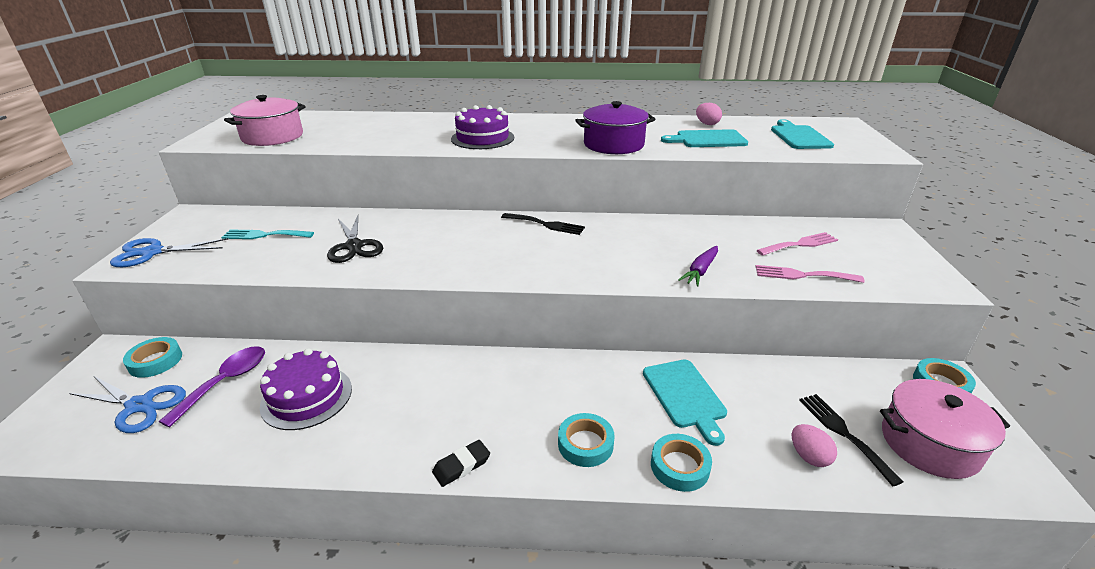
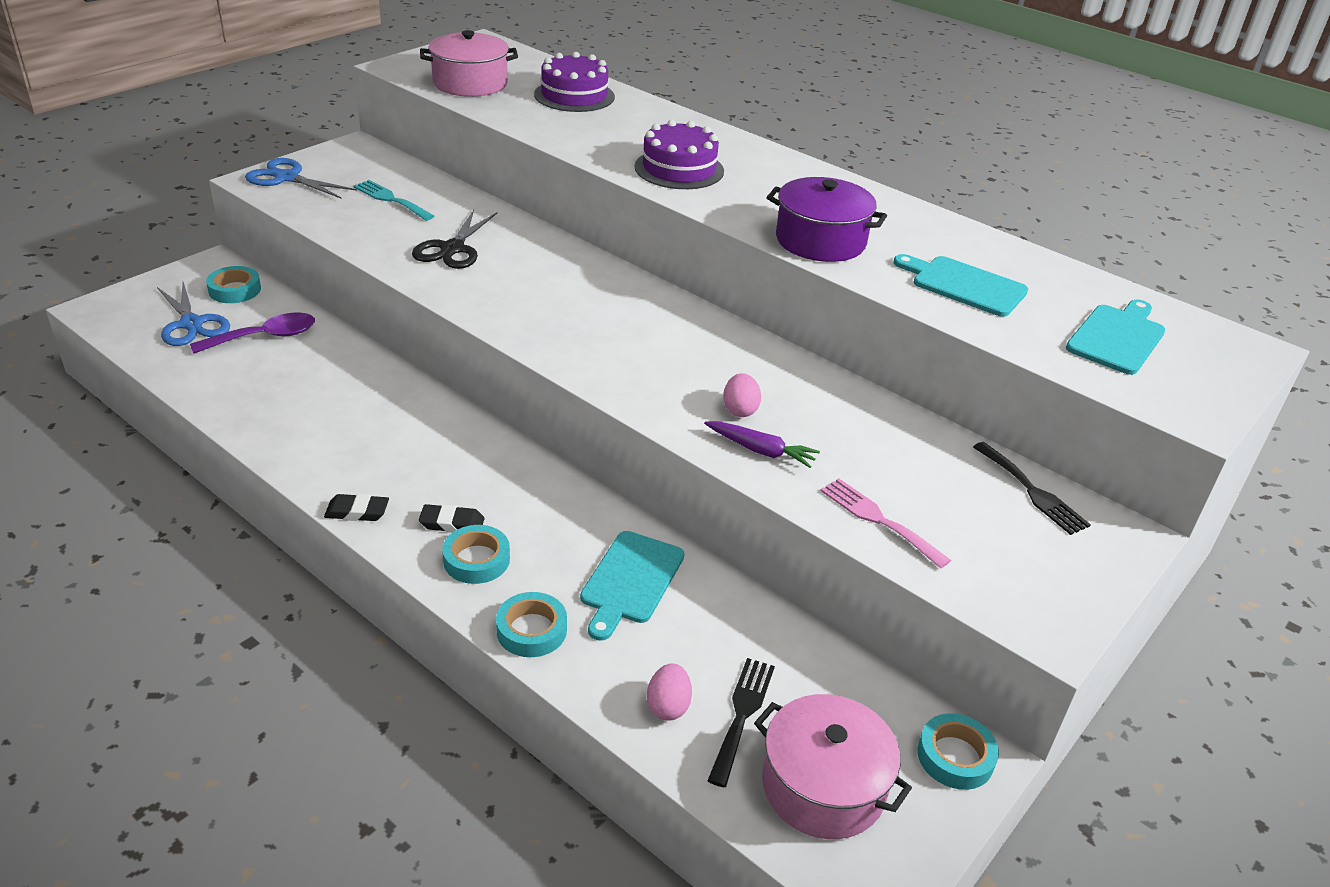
camera: 35 degrees right, 5 degrees up
purple cake [260,348,352,430] -> purple cake moved to [534,52,615,112]
black fork [501,213,585,235] -> black fork moved to [973,442,1091,535]
purple carrot [678,246,718,287] -> purple carrot turned 135 degrees counterclockwise [704,421,820,468]
pink egg [696,103,722,125] -> pink egg moved to [723,373,761,417]
pink fork [756,232,838,256] -> none
none -> black eraser [419,504,485,533]

